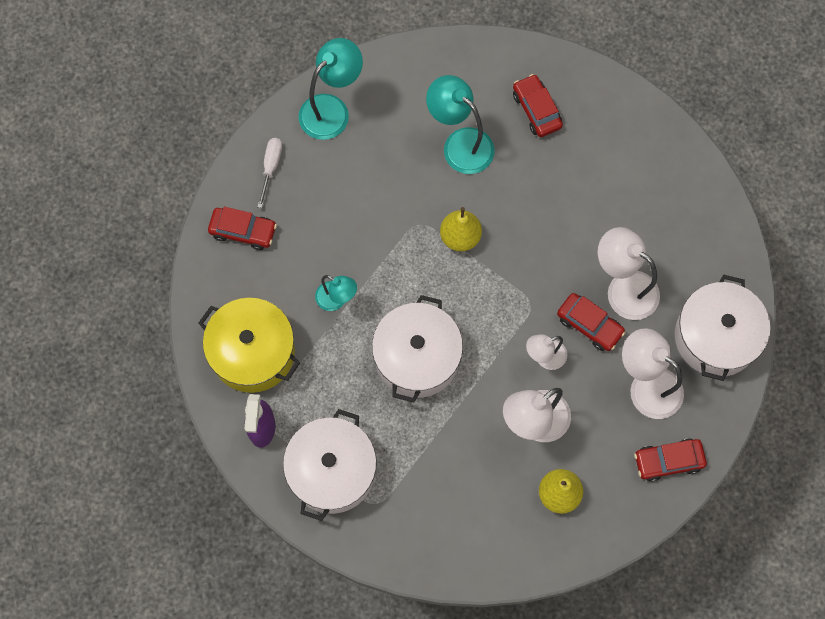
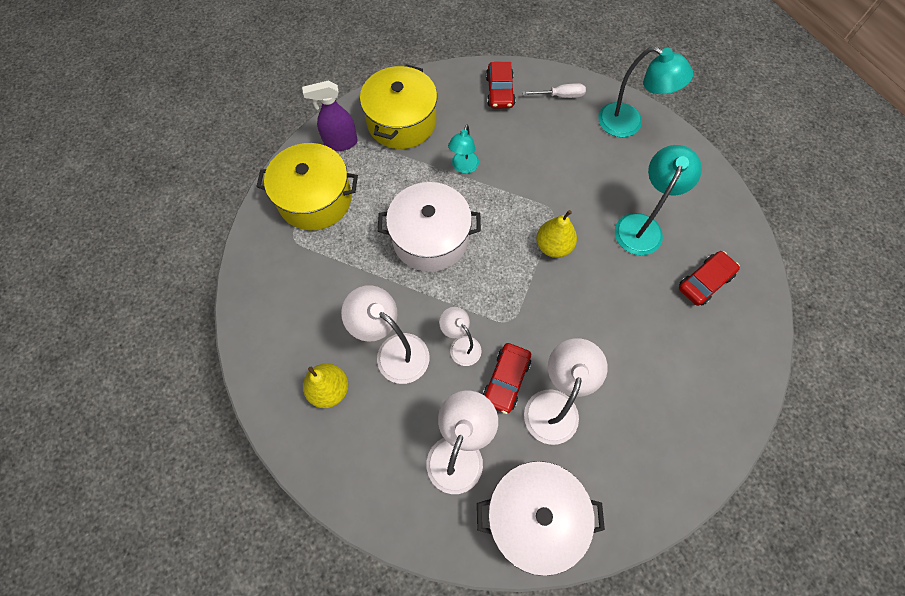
camera: 75 degrees right, 5 degrees down
white pot [283,409,377,521] -> yellow pot [256,143,358,230]
red car [634,438,707,482] -> none

